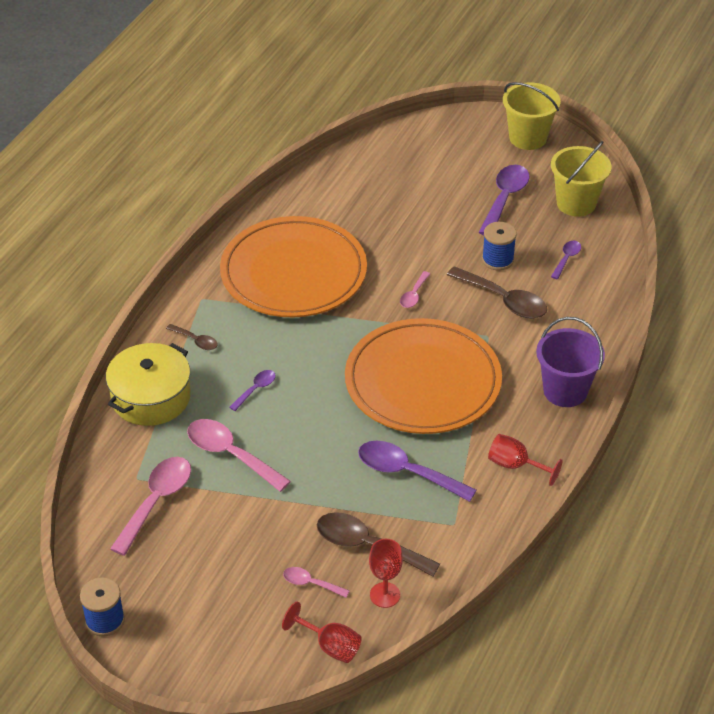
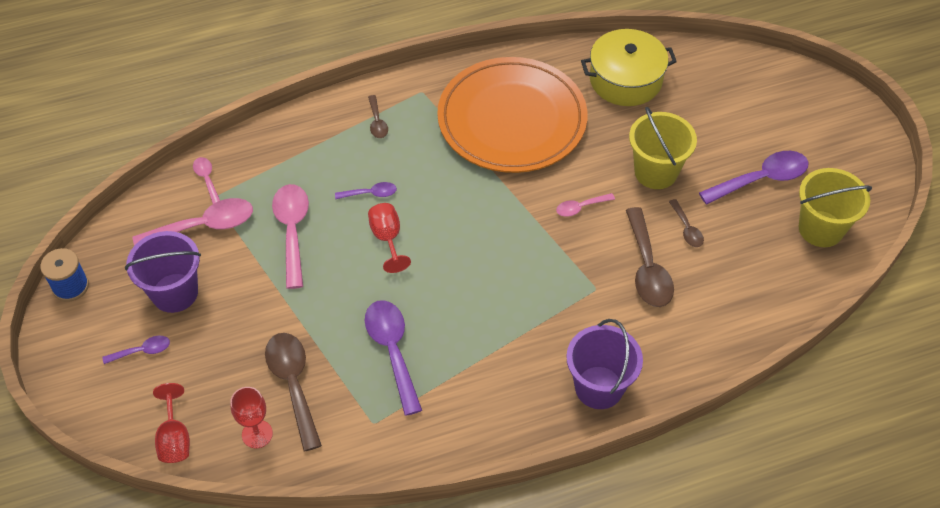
camera: 45 degrees right, 10 degrees up
yellow pot [106,343,191,426] -> yellow pot moved to [581,29,677,106]
pink spoon [283,567,349,598] -> pink spoon moved to [193,157,220,204]
orange plate [345,318,502,434] -> none
blue spool [482,222,517,271] -> brown spoon [669,199,704,247]
red goblet [488,434,563,486] -> red goblet moved to [368,203,411,273]
yellow bucket [503,82,561,150] -> yellow bucket moved to [629,107,697,189]
purple spoon [551,241,581,279] -> purple spoon moved to [102,336,170,364]
none -> purple bucket [125,231,201,313]

